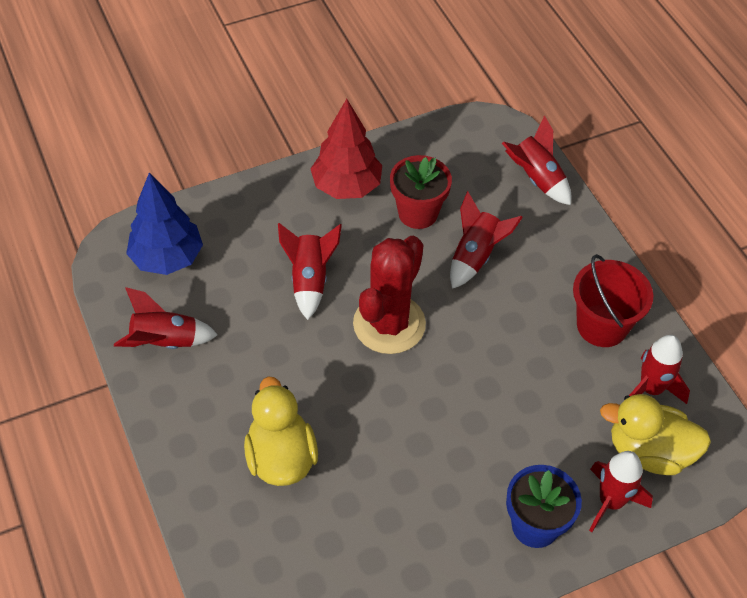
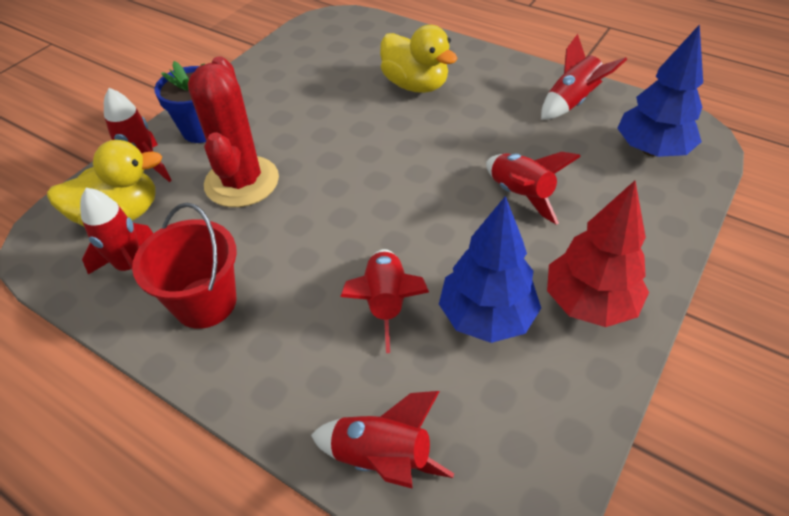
camera: 150 degrees right, 5 degrees down
red cactus [353,236,426,354] -> red cactus moved to [188,56,279,207]
red flower pot [390,155,452,229] -> blue tree [439,196,541,343]

